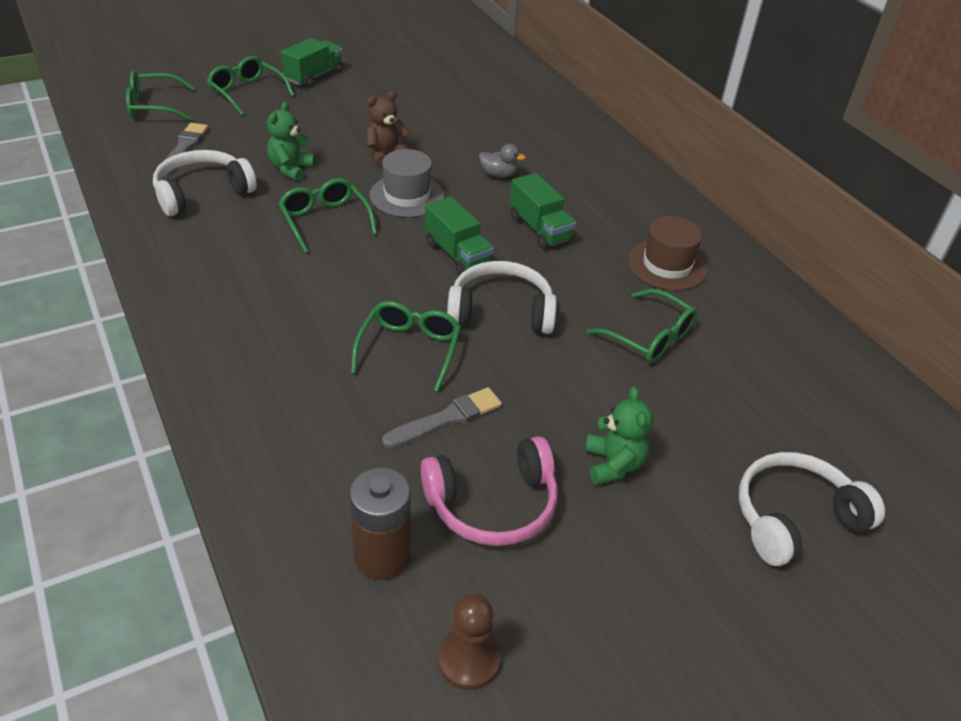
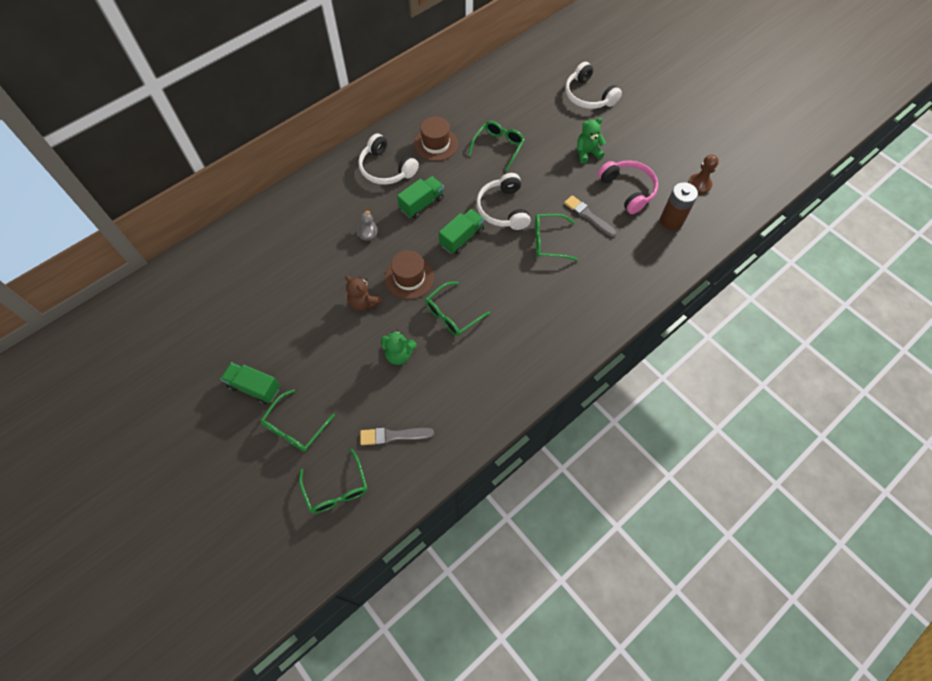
camera: 100 degrees left, 20 degrees up
white headphones [153,150,257,216] -> white headphones moved to [358,133,419,185]
grey hat [370,149,444,217] -> brown hat [385,250,434,299]

